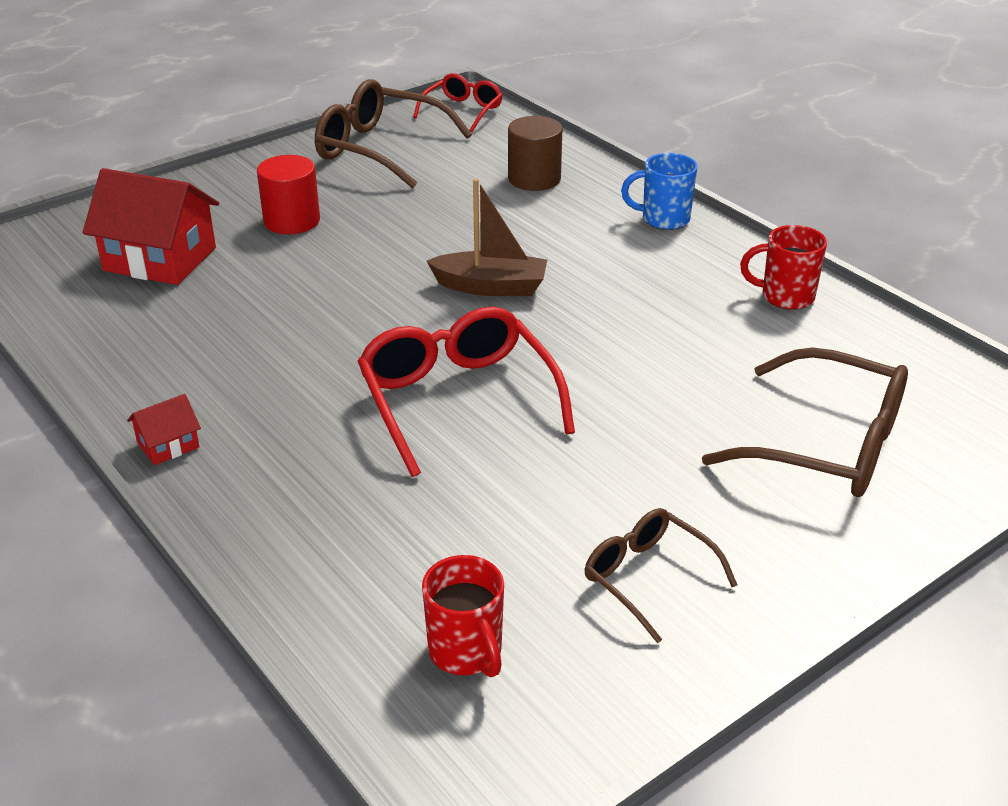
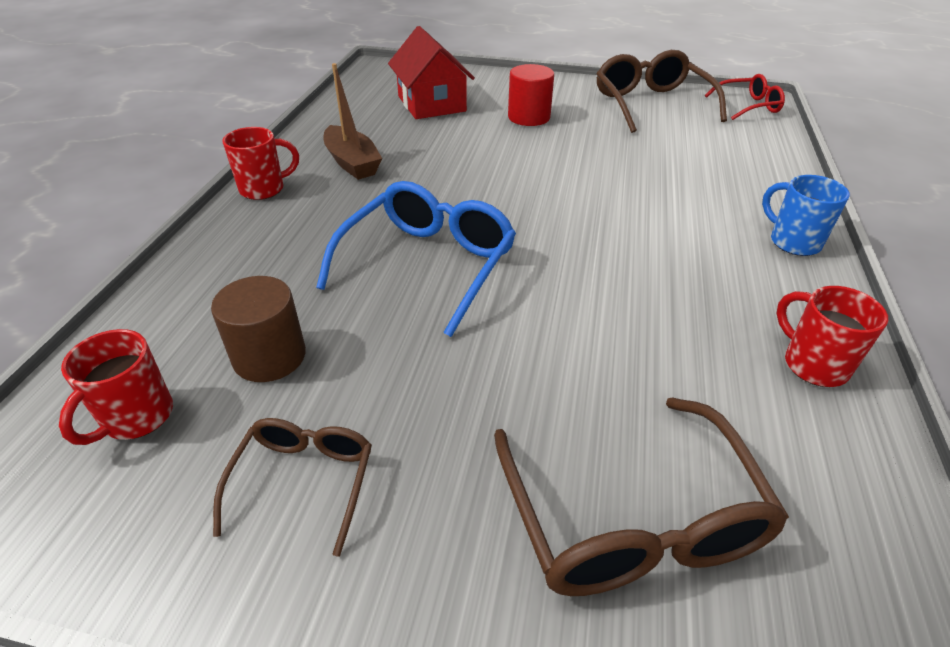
camera: 50 degrees right, 5 degrees up
red house [127,394,201,465] -> red mug [222,127,299,200]
red glasses [357,307,575,477] -> blue glasses [316,181,516,337]
brown boat [426,178,547,296] -> brown boat moved to [324,63,382,180]
brown cylinder [508,116,563,191] -> brown cylinder moved to [211,276,306,382]

